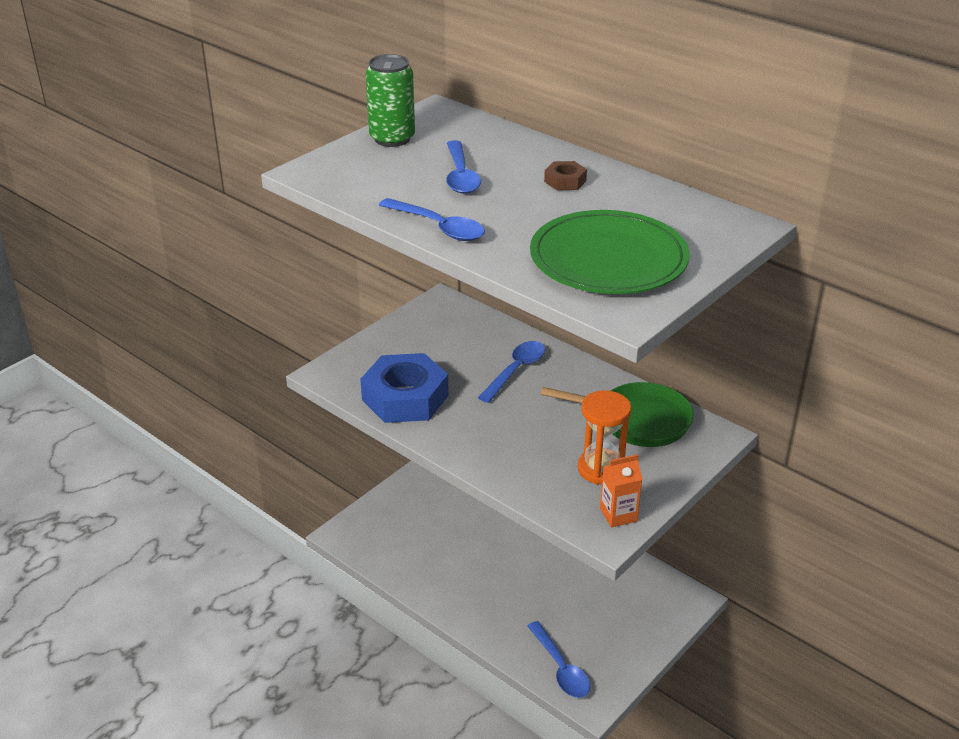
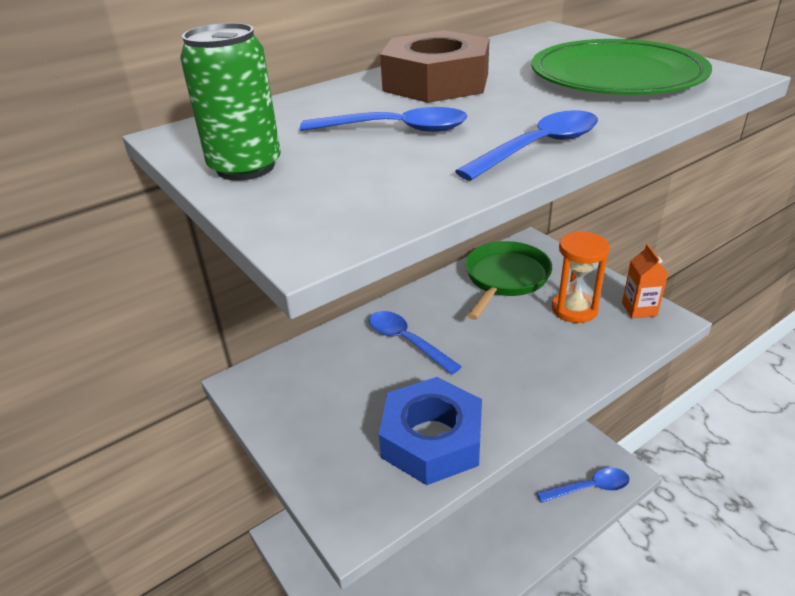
camera: 75 degrees left, 0 degrees up
brown nut [544,161,587,190] -> brown nut [380,30,490,103], size x2.29

